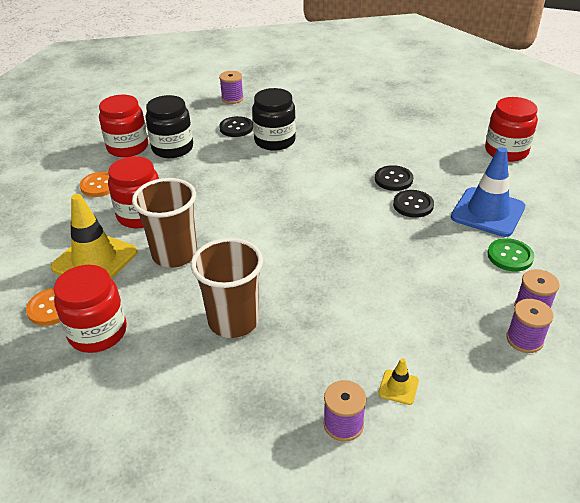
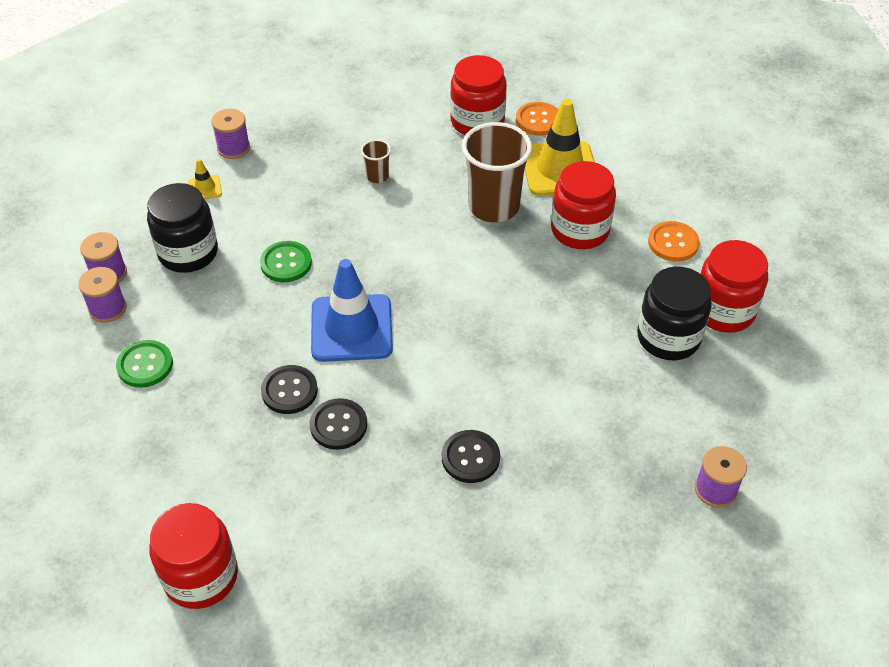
camera: 145 degrees right, 10 degrees up
brown cup [191,238,263,338] -> brown cup [361,139,391,183], size x0.45
black button [219,116,253,137] -> black button moved to [442,430,500,483]
black jar [252,88,296,151] -> black jar moved to [147,183,218,273]
blue traffic cone [451,147,525,237] -> blue traffic cone moved to [311,259,393,362]
none -> green button [260,241,312,282]

